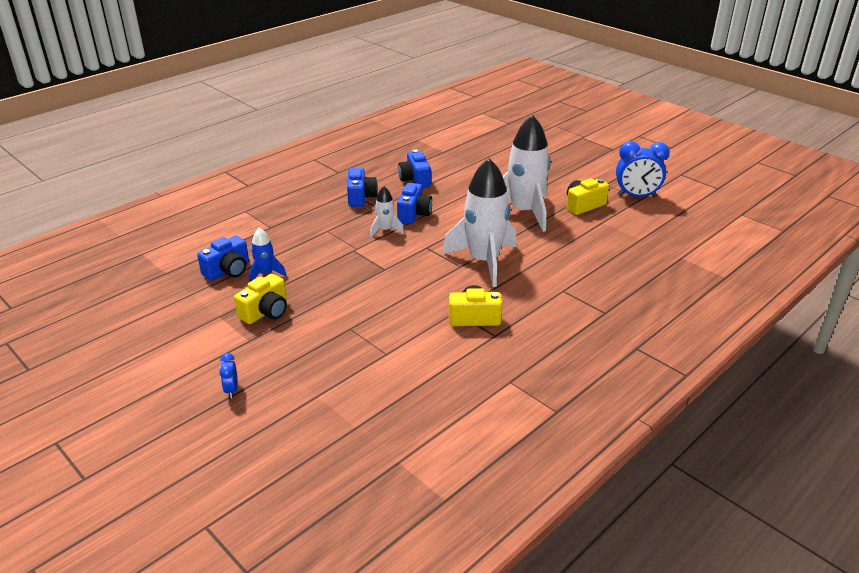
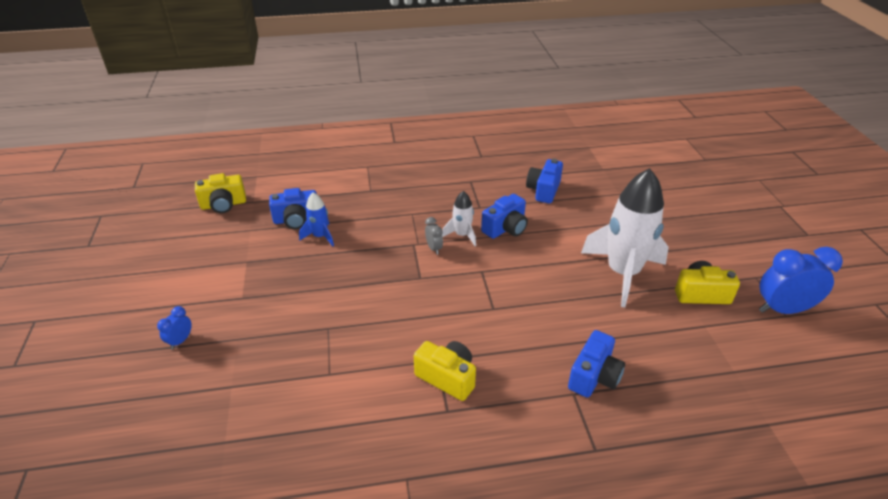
camera: 35 degrees right, 5 degrees up
yellow camera [234,274,287,324] -> yellow camera moved to [195,173,246,213]
blue camera [347,168,378,207] -> blue camera moved to [568,330,625,398]
white rocket [442,158,516,287] -> none
blue clock [616,141,670,197] -> blue clock turned 135 degrees clockwise [759,247,843,314]
none -> grey clock [425,217,443,255]

